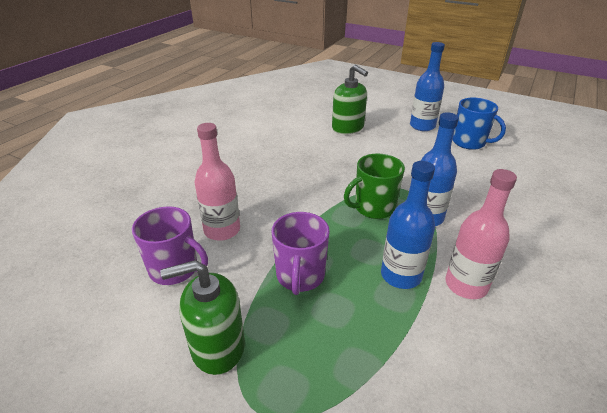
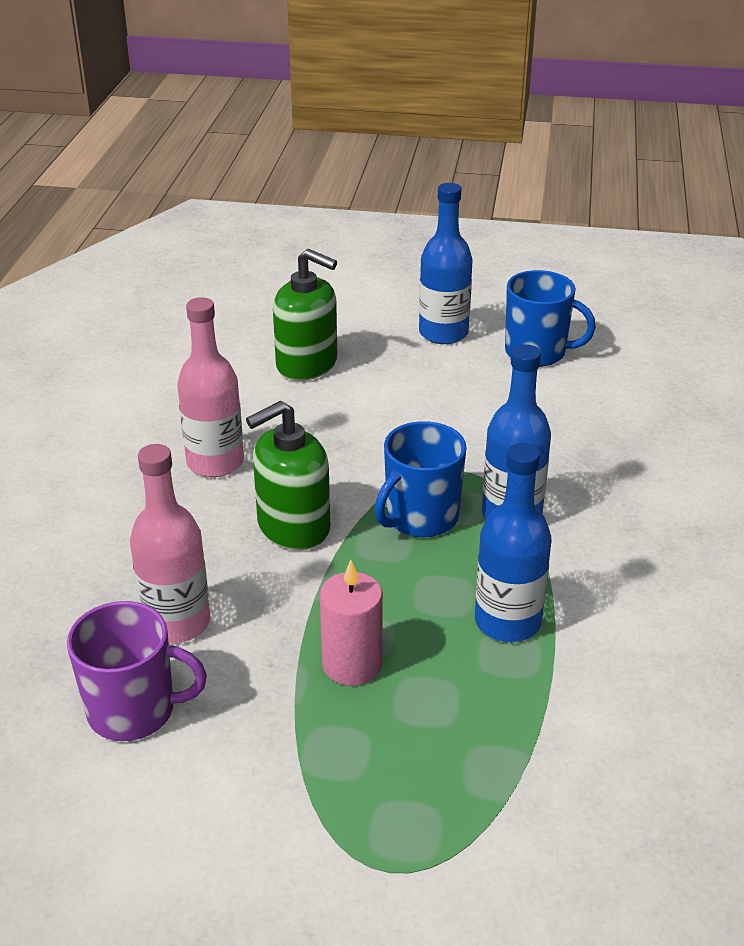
camera: 20 degrees left, 0 degrees up
green soap dispenser [160,260,245,375] -> green soap dispenser moved to [246,400,330,550]
purple mug [271,212,330,295] -> pink candle [320,560,383,686]
green mug [344,153,405,219] -> blue mug [375,421,466,537]
pink bottle [445,169,517,299] -> pink bottle moved to [177,297,244,477]

